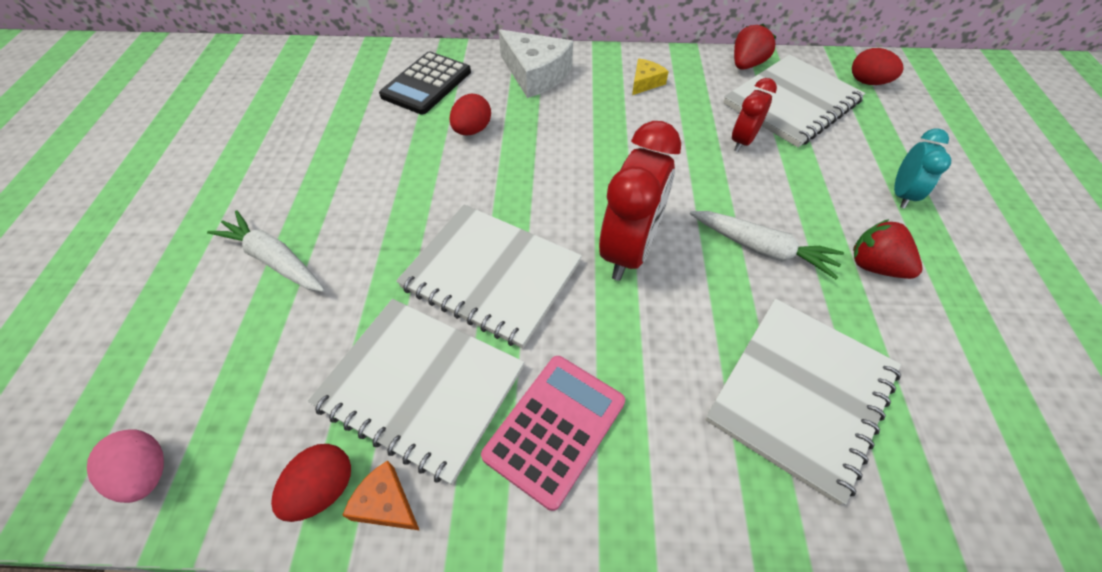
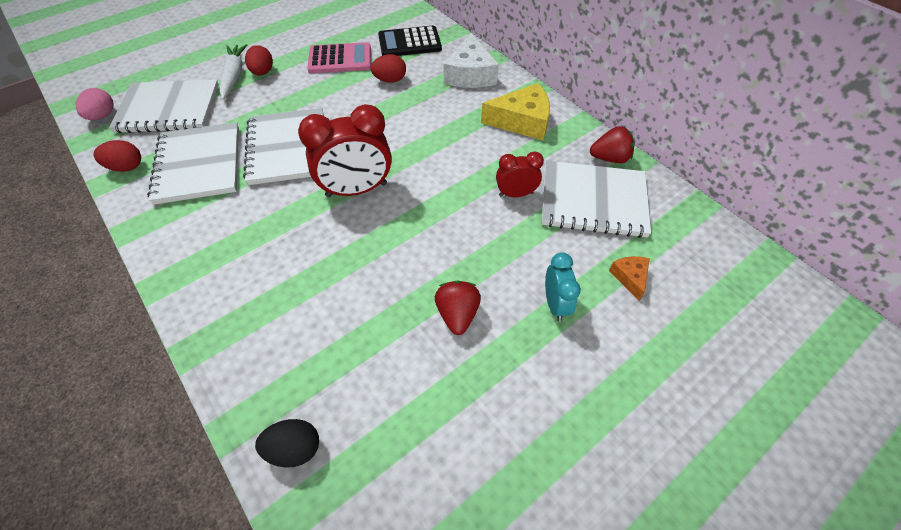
camera: 50 degrees right, 0 degrees up
orange cheese [342,461,420,531] -> orange cheese moved to [609,256,650,301]
pink calculator [481,356,625,511] -> pink calculator moved to [307,42,371,73]
yellow cheese [632,59,669,95] -> yellow cheese [481,83,550,140], size x1.95
white carrot [690,211,844,279] -> none
white notebook [705,299,901,505] -> white notebook moved to [109,79,219,133]
red egg [852,48,904,85] -> red egg moved to [245,45,273,76]
turquoise clock [894,128,951,208] -> turquoise clock turned 75 degrees counterclockwise [545,252,581,321]
none -> black egg [255,419,319,468]

